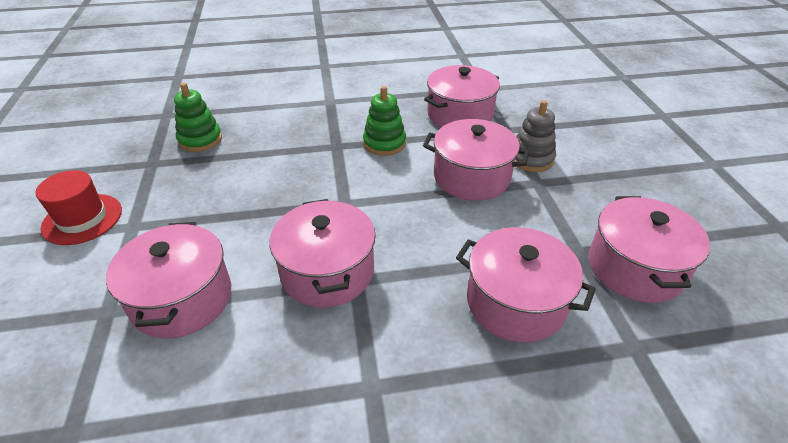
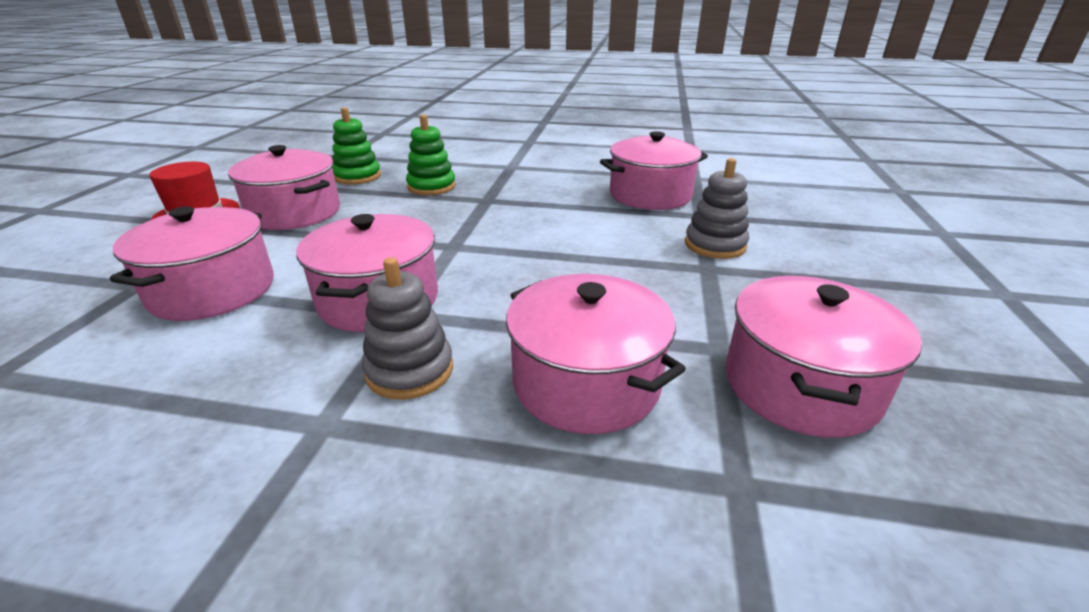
camera: 20 degrees right, 10 degrees down
green stacking toy [363,86,406,156] -> green stacking toy moved to [406,115,456,195]
pink pot [423,119,529,201] -> pink pot moved to [228,145,340,230]
none -> grey stacking toy [362,257,453,400]

